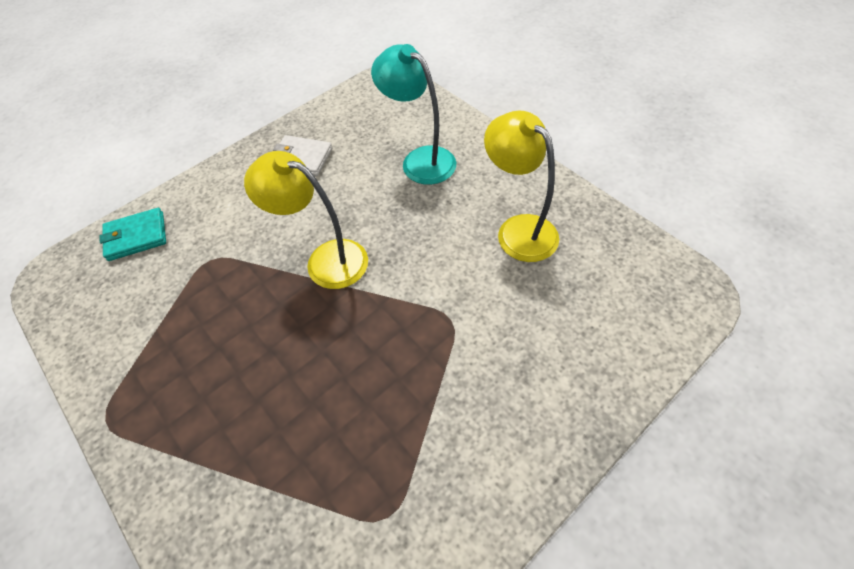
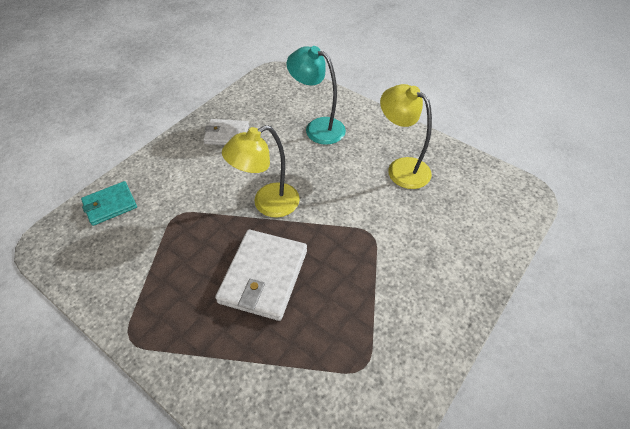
camera: 15 degrees left, 5 degrees down
yellow lamp [244,151,368,289] -> yellow lamp turned 45 degrees counterclockwise [222,125,300,218]
none -> white wallet [215,230,307,321]

